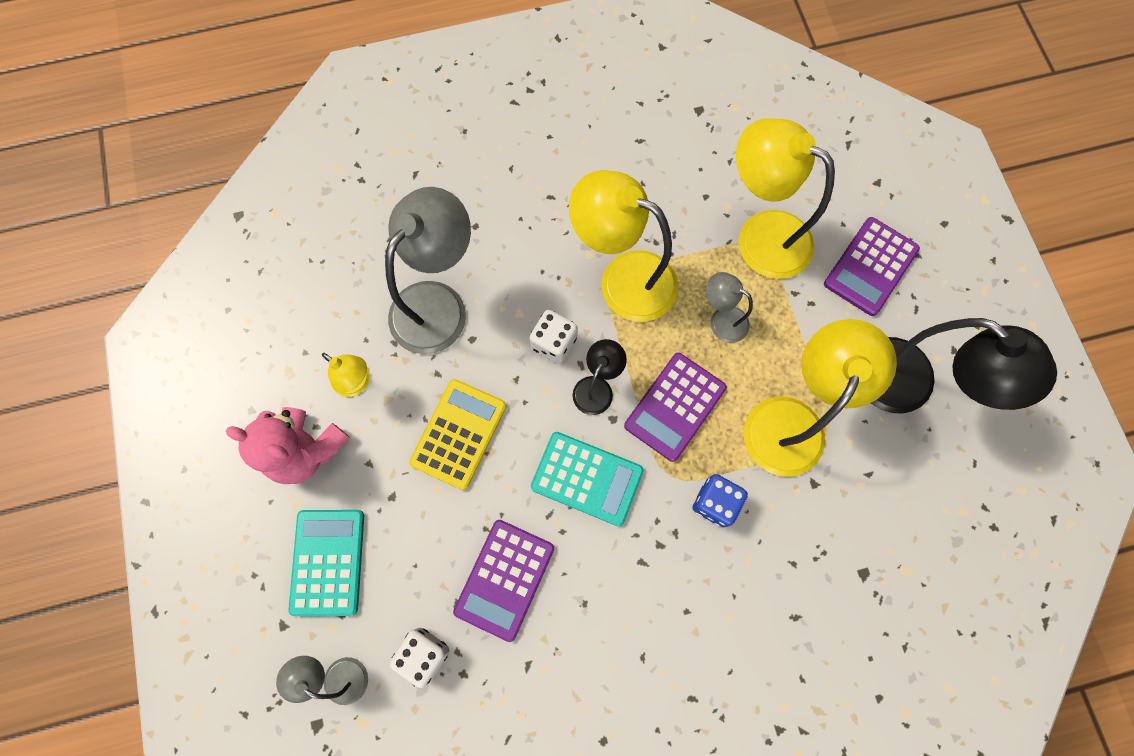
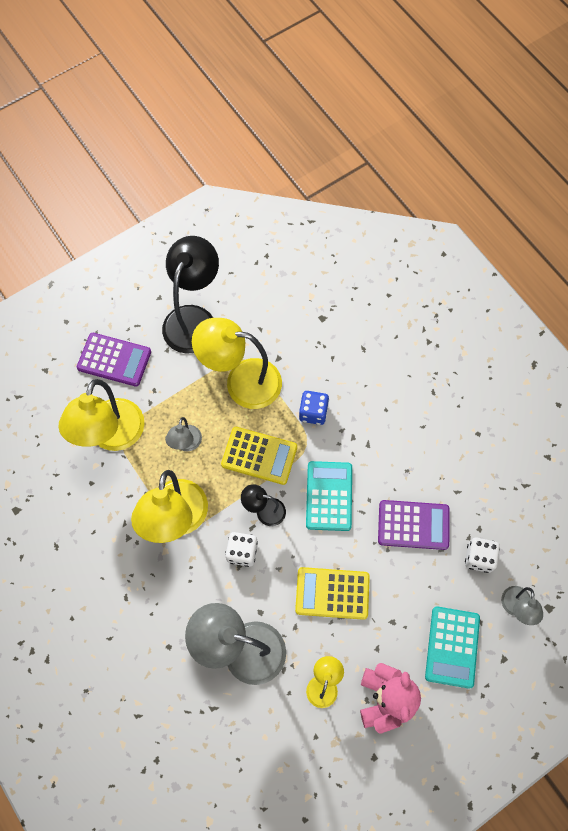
camera: 110 degrees left, 5 degrees down
turquoise calculator [289,510,364,616] -> turquoise calculator turned 60 degrees counterclockwise [425,606,480,689]
purple calculator [624,353,727,462] -> yellow calculator [221,427,297,485]

